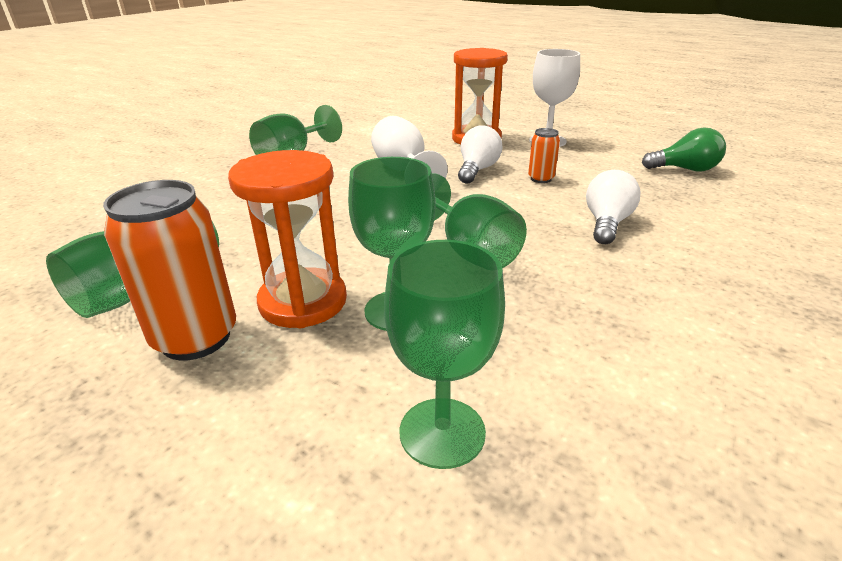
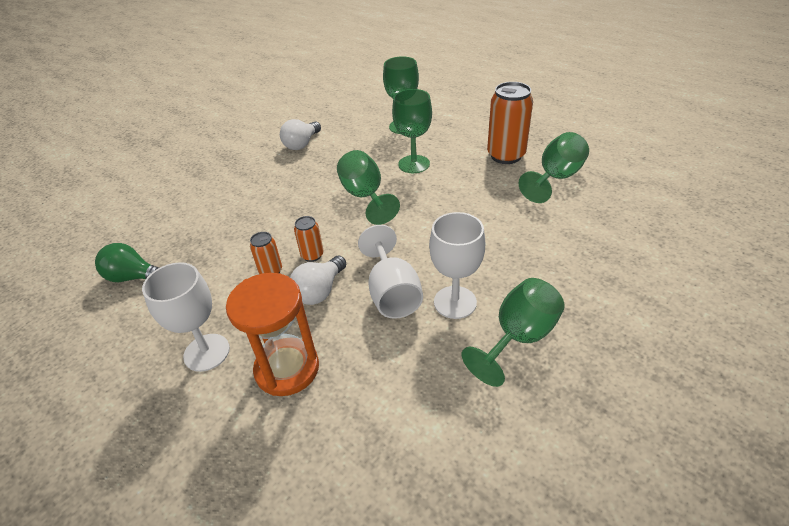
camera: 170 degrees left, 10 degrees up
orange hourglass [228,150,347,328] -> none
white light bulb [586,170,641,244] -> white light bulb moved to [280,119,321,150]
none -> orange can [294,216,323,262]
none -> white goblet [429,212,485,319]

